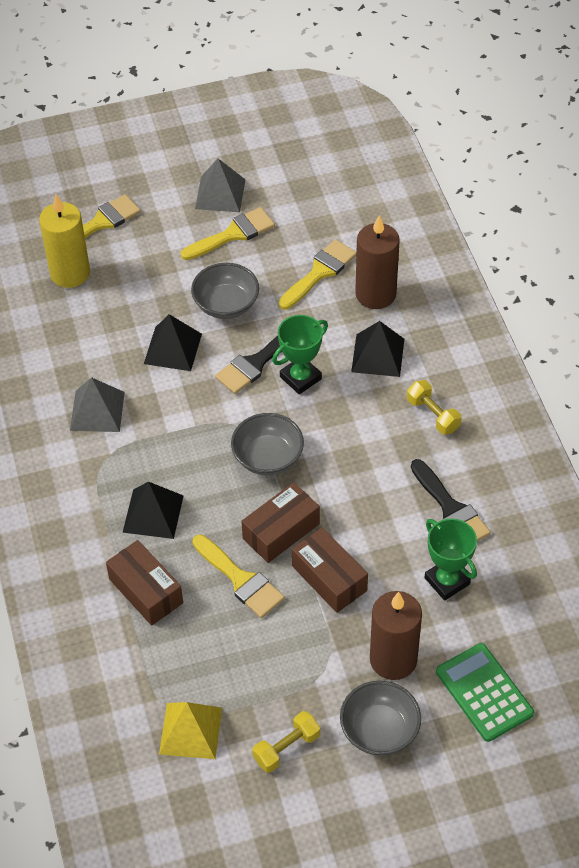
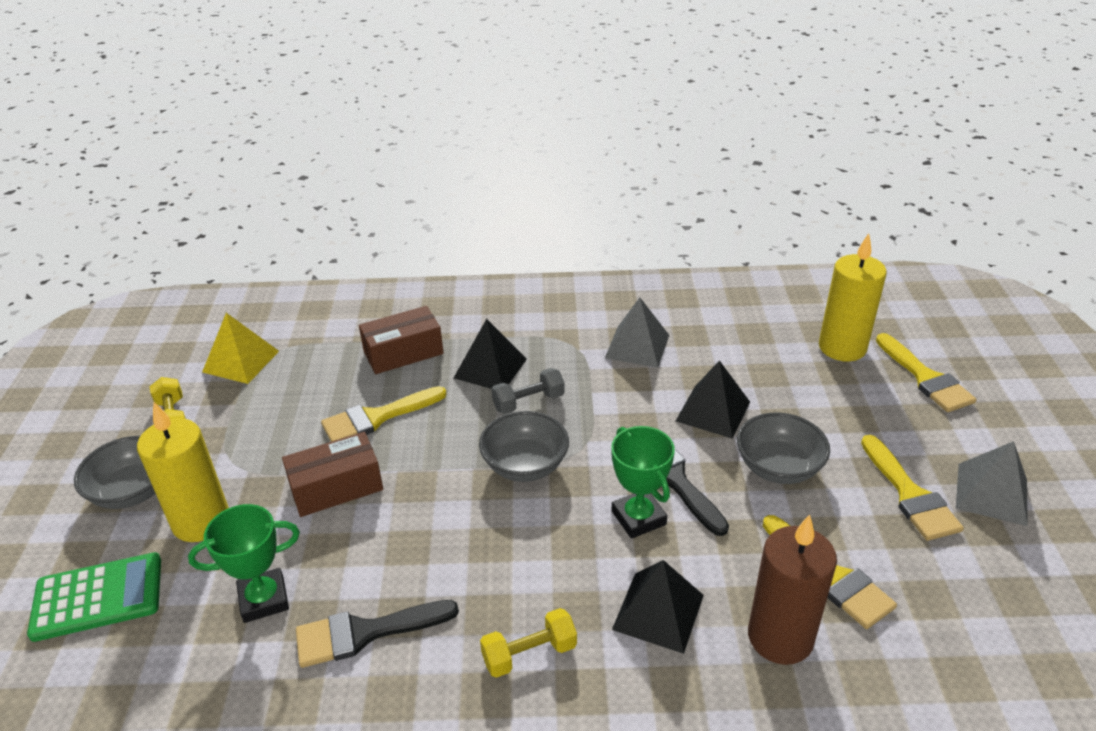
camera: 105 degrees right, 15 degrees down
brown box [241,482,320,563] -> none
brown candle [370,591,422,680] -> yellow candle [137,402,229,542]
none -> grey dumbbell [491,368,565,414]

